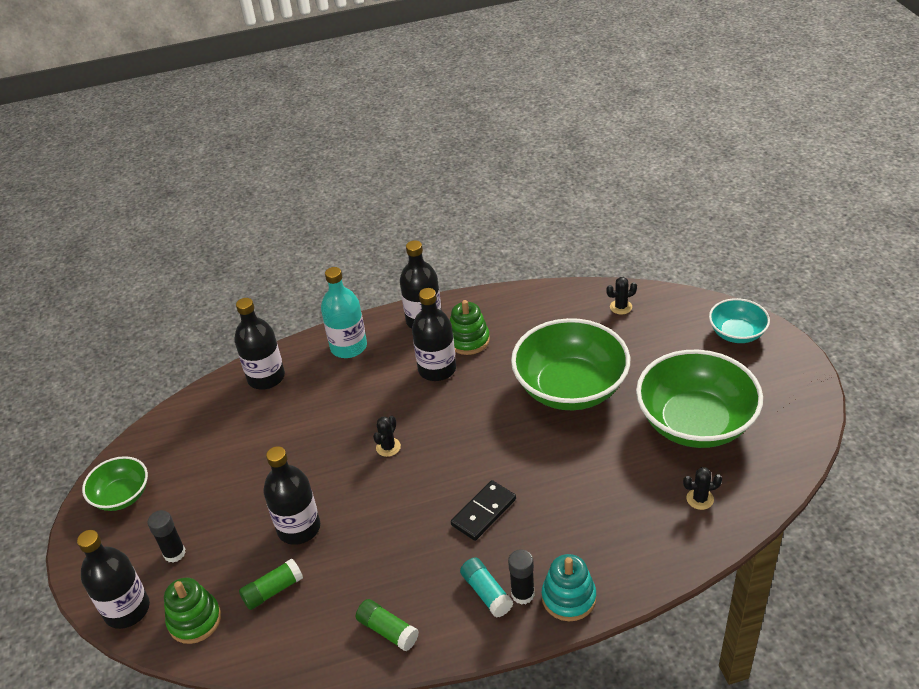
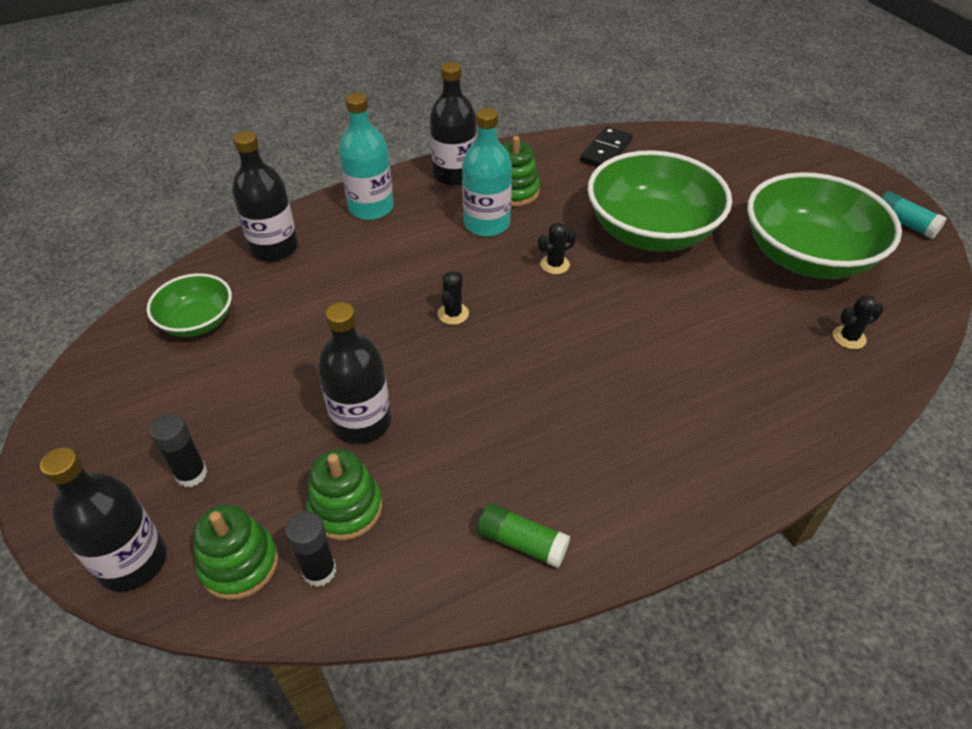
camera: 15 degrees left, 5 degrees up
green bowl [82,456,148,511] -> green bowl moved to [147,273,232,337]
green glue stick [239,558,303,610] -> green stacking toy [306,449,382,540]
black bottle [412,288,456,381] -> turquoise bottle [462,108,512,237]
black domino [451,480,516,541] -> black domino moved to [580,126,633,167]
turquoise glue stick [460,557,514,618] -> turquoise glue stick moved to [881,191,947,239]
black glue stick [508,549,535,605] -> black glue stick moved to [285,511,336,587]
turquoise stacking toy [542,554,596,621] -> none
black cactus [606,277,637,314] -> black cactus moved to [538,223,576,274]
turquoise bowl [709,298,770,343] -> none

